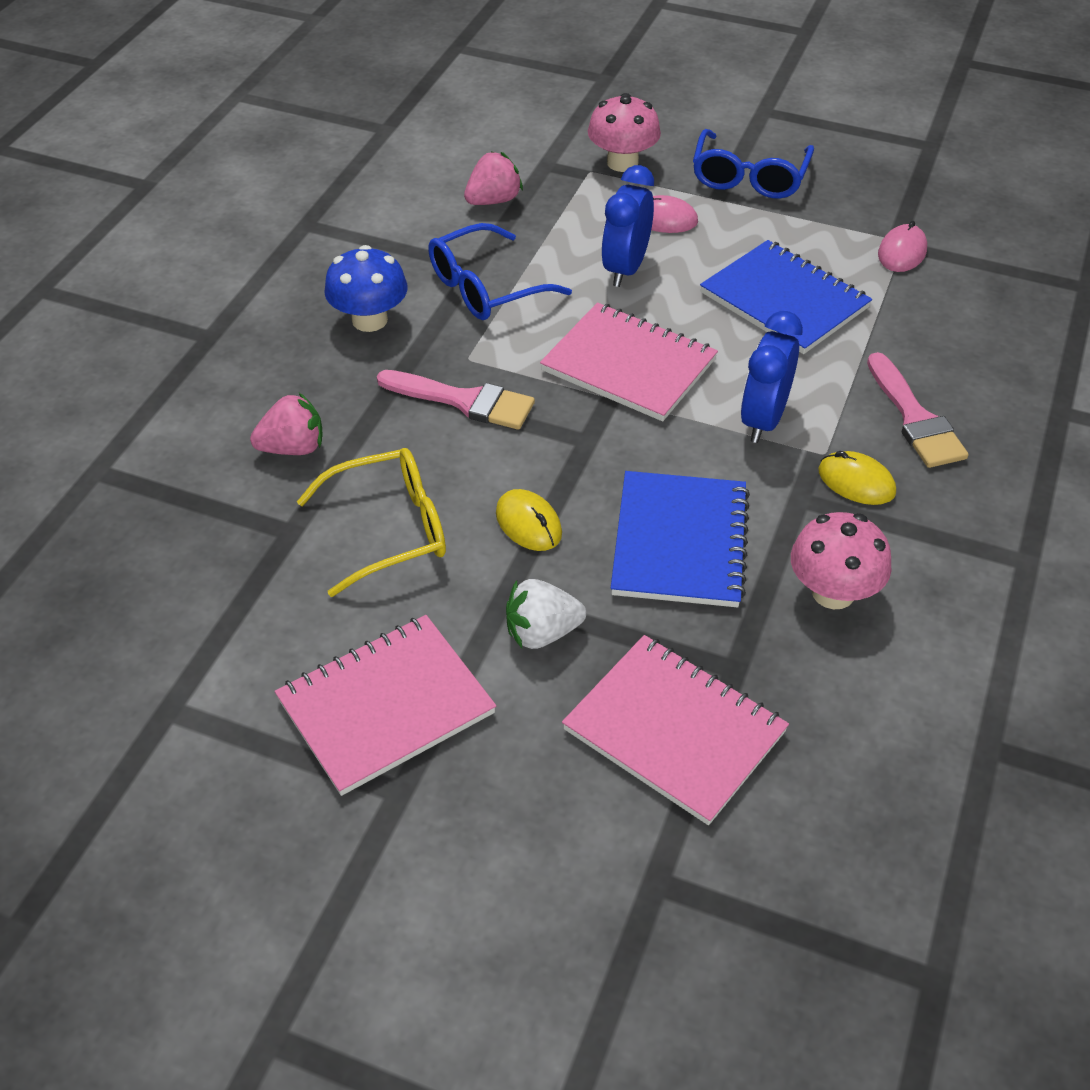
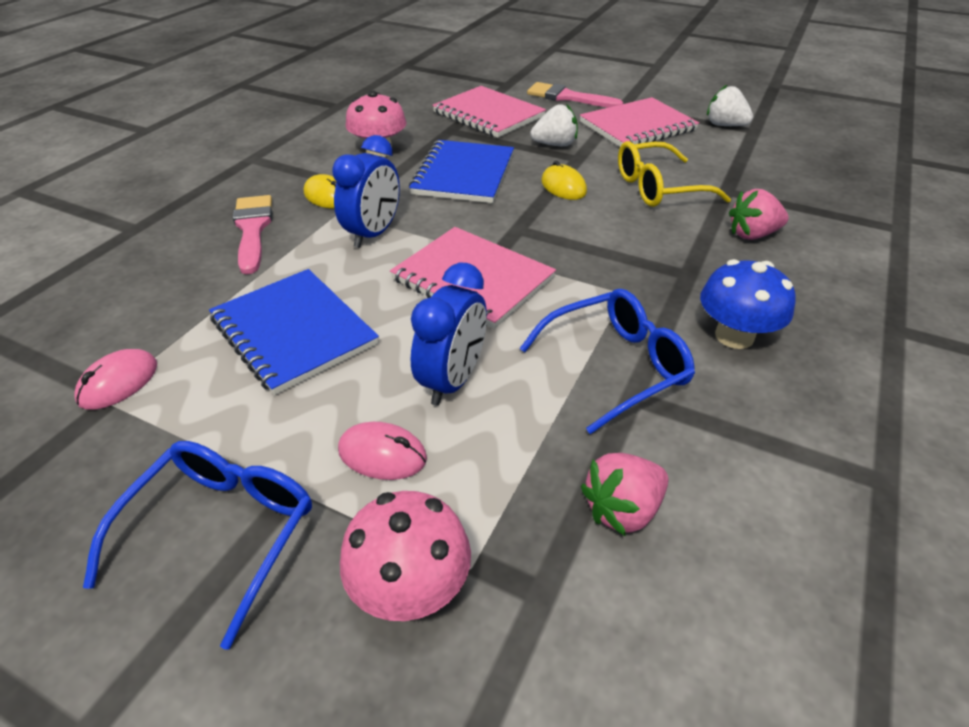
camera: 175 degrees left, 5 degrees down
pink brush [377,370,535,430] -> pink brush moved to [527,82,623,108]
none -> white strawberry [707,84,753,126]

